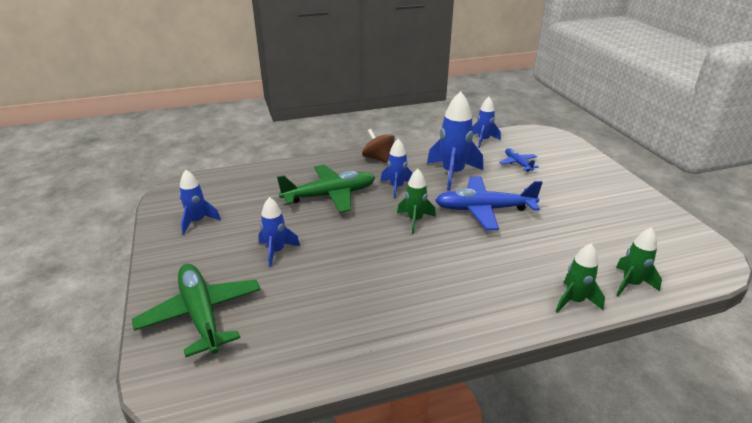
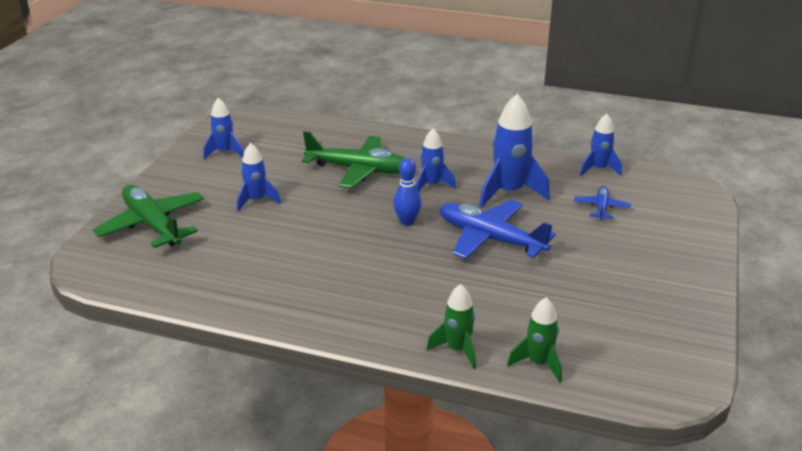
camera: 35 degrees right, 0 degrees up
green plane [132,264,261,357] -> green plane turned 45 degrees counterclockwise [93,185,204,248]
brown spinning top [362,129,395,163] -> none
green rocket [397,169,436,234] -> blue bowling pin [393,158,422,226]

